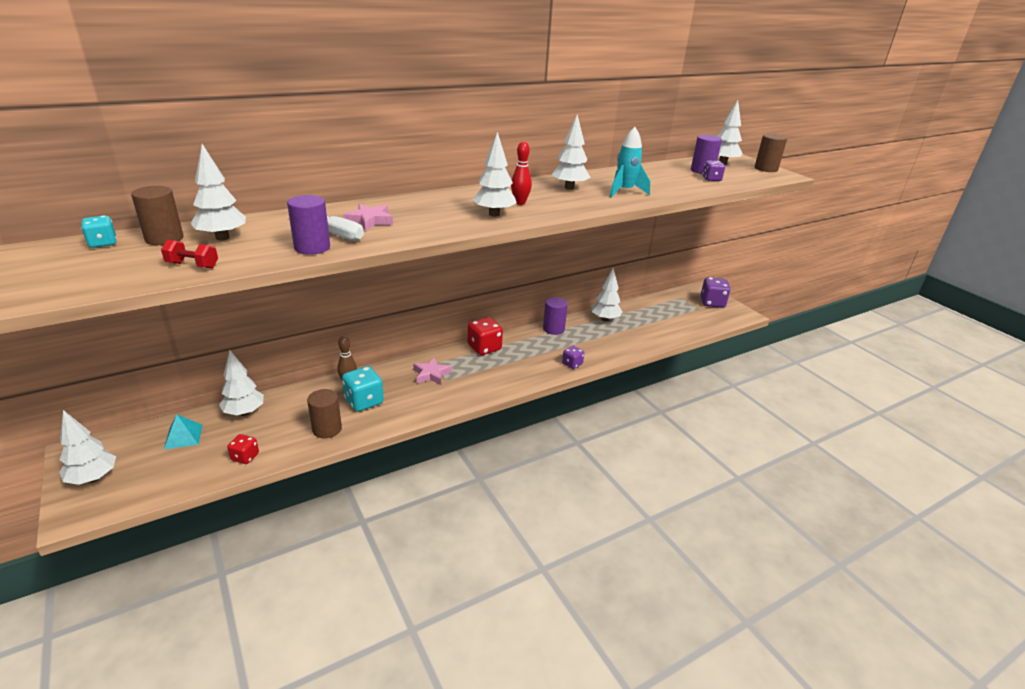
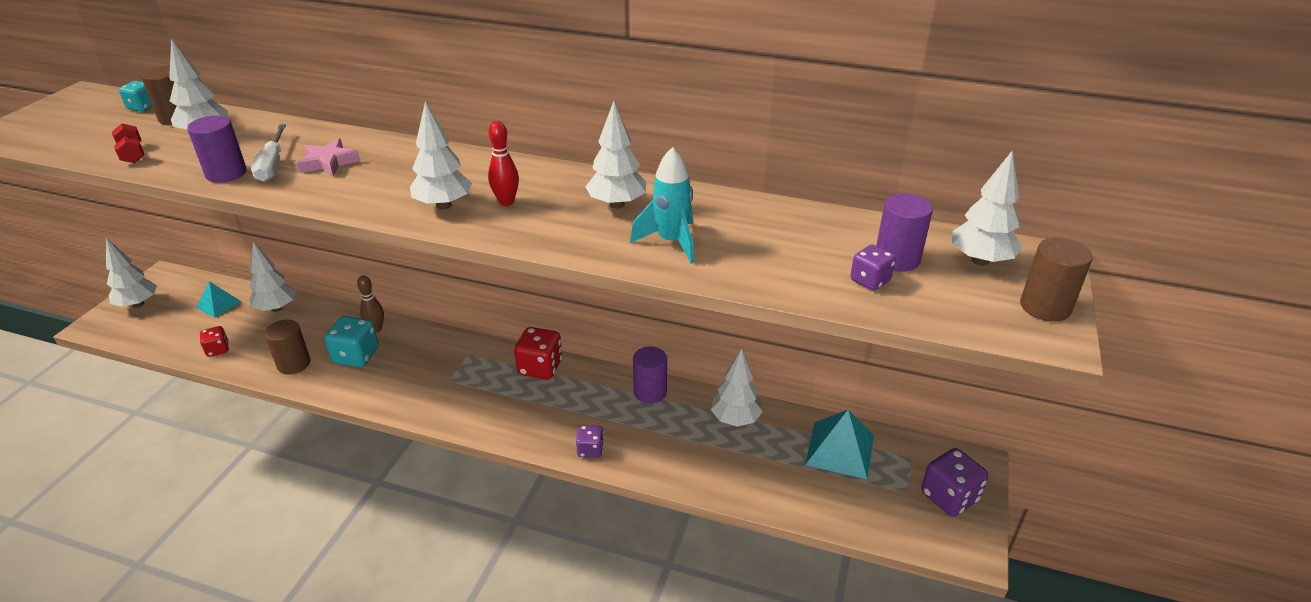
camera: 50 degrees right, 5 degrees up
pink star [413,357,452,385] -> none
none -> turquoise pyramid [805,410,874,479]

